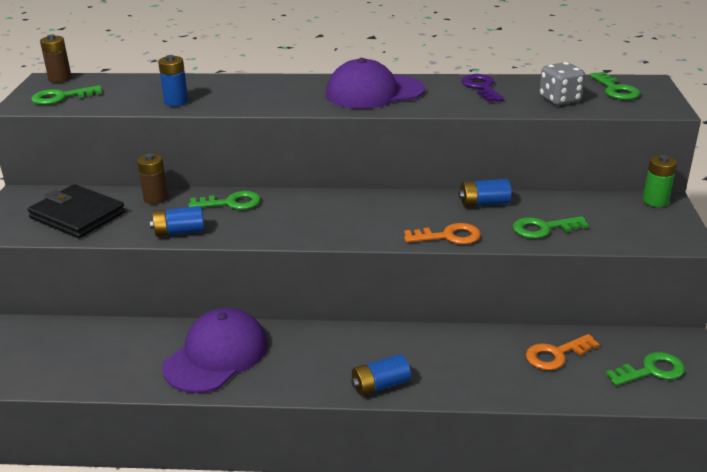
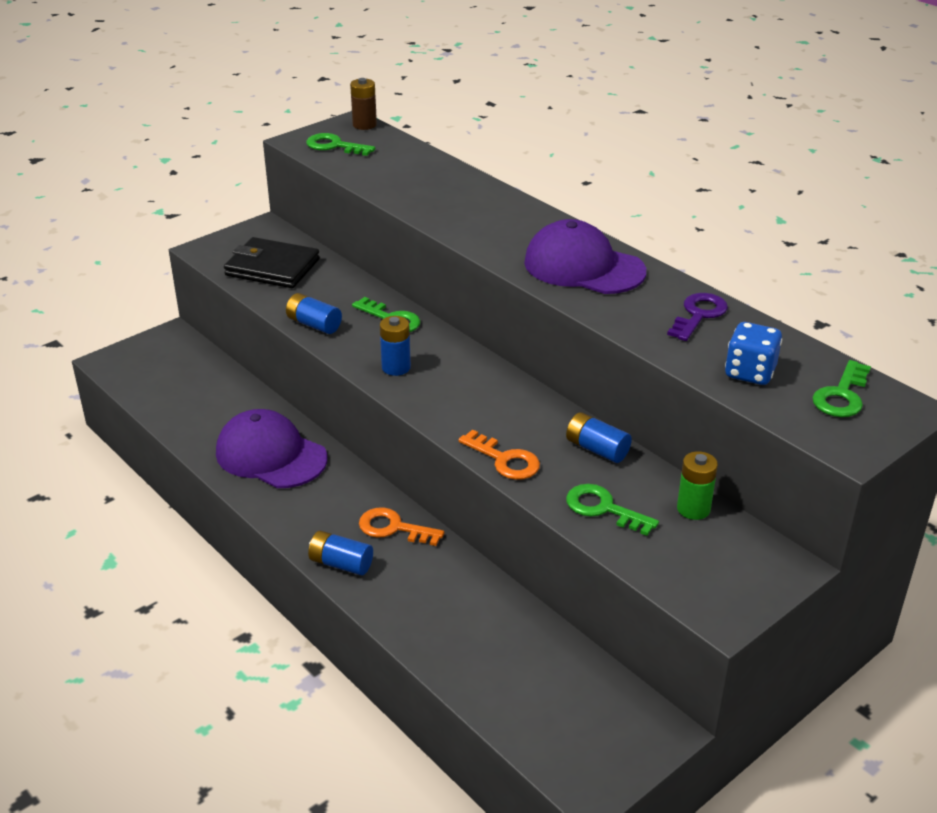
camera: 45 degrees right, 5 degrees up
black wallet [27,184,125,238] -> black wallet turned 60 degrees counterclockwise [224,237,320,288]
brown battery [137,154,168,204] -> none
blue battery [158,55,188,106] -> blue battery moved to [380,316,411,376]
purple cap [162,308,267,393] -> purple cap turned 135 degrees counterclockwise [216,409,327,488]
orange key [526,334,600,370] -> orange key moved to [359,507,444,546]
grey dice [539,62,585,105] -> blue dice [725,322,782,385]
green key [606,352,685,386] -> none
green battery [643,155,677,207] -> green battery moved to [677,451,718,520]

